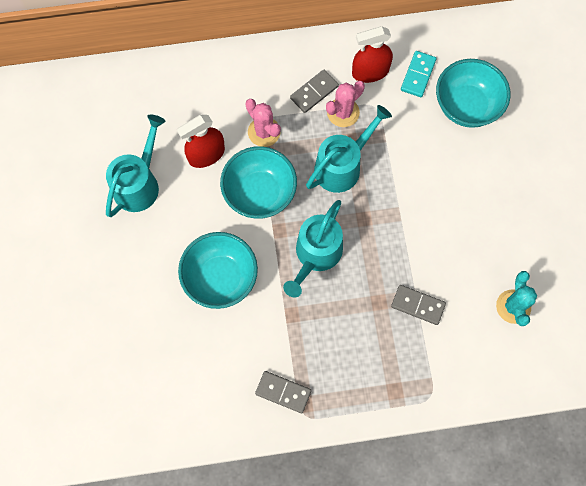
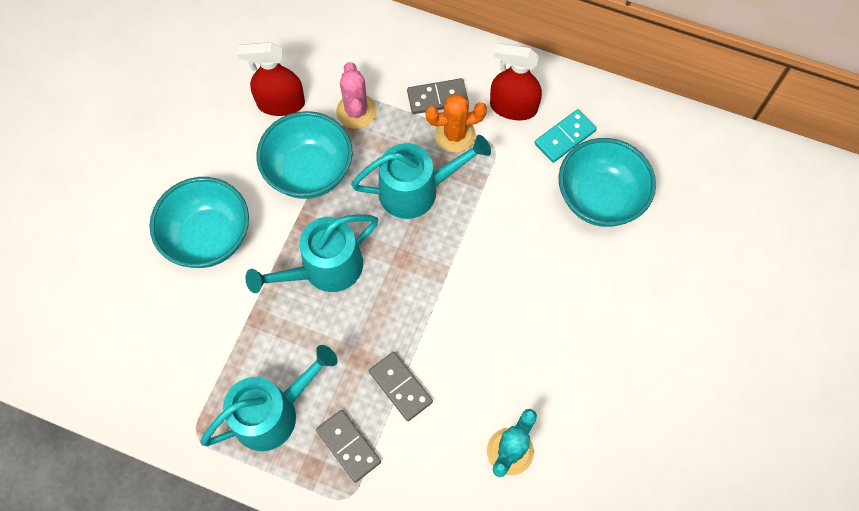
camera: 30 degrees right, 5 degrees down
turquoise watering can [106,115,165,217] -> turquoise watering can moved to [200,345,338,451]
grey domino [255,371,311,413] -> grey domino moved to [316,410,381,482]
pink cactus [326,81,365,127] -> orange cactus [425,94,487,153]

